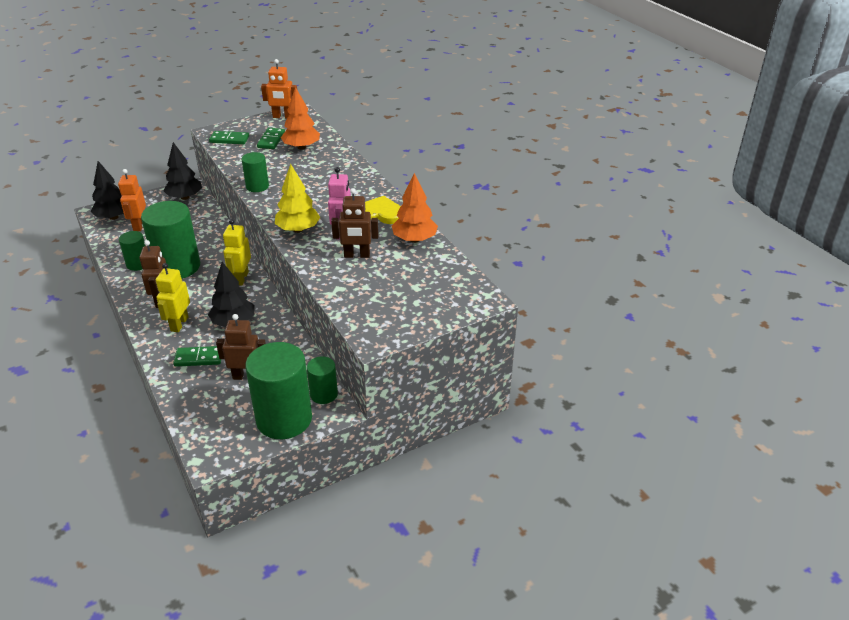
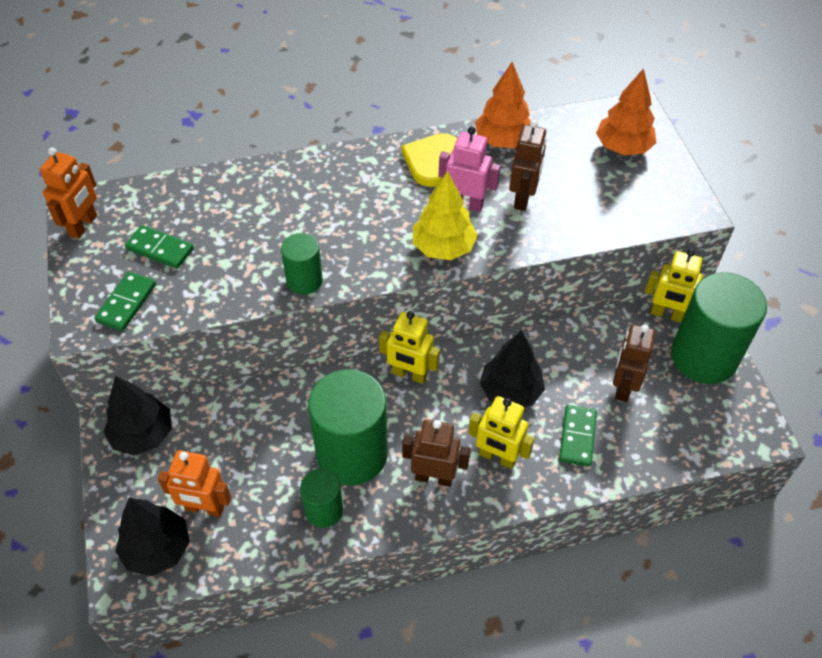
camera: 75 degrees left, 15 degrees up
orange tree [281,87,320,150] -> orange tree moved to [596,68,657,155]
green cylinder [307,356,338,404] -> yellow robot [644,249,703,322]

